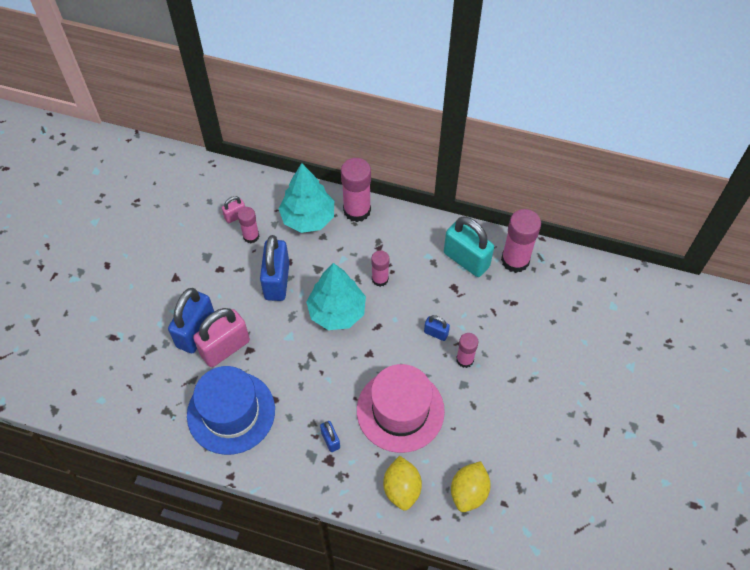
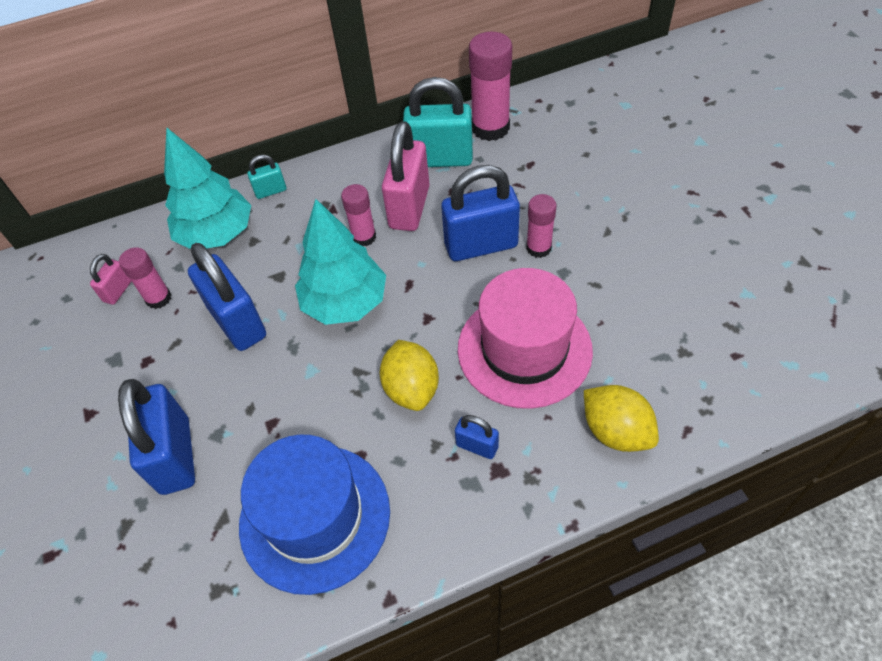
camera: 35 degrees left, 5 degrees down
pink padlock [193,308,250,367] -> pink padlock moved to [382,121,430,231]
pink glue stick [341,158,371,222] -> turquoise padlock [247,155,286,199]
blue padlock [424,315,450,341] -> blue padlock [441,165,520,261], size x2.07
yellow lemon [451,461,490,512] -> yellow lemon moved to [380,340,439,411]

